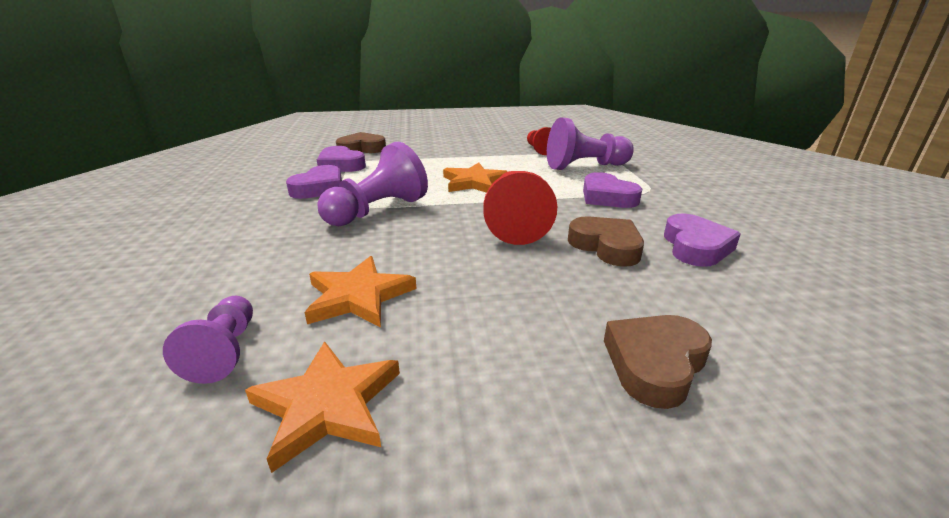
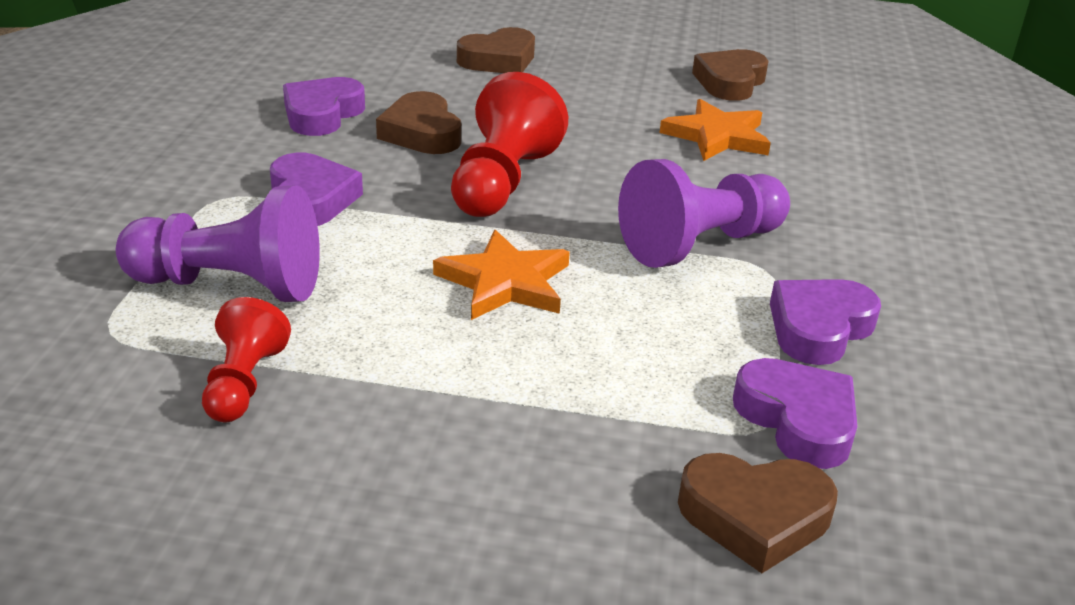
camera: 165 degrees left, 5 degrees up
purple pawn [163,296,253,384] -> none
orange star [245,341,400,473] -> brown heart [692,49,768,101]

